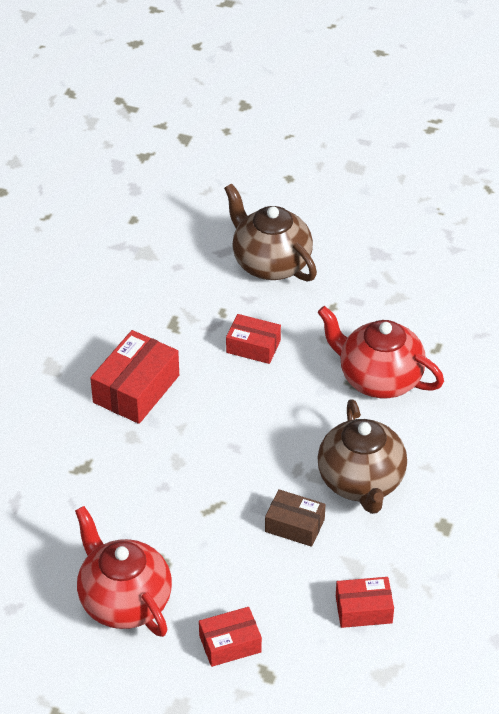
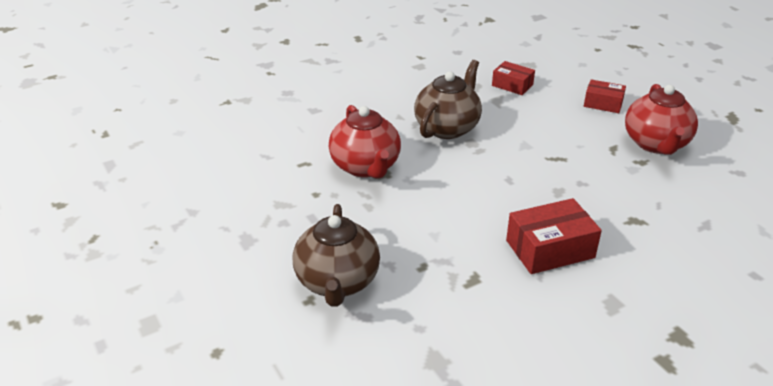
camera: 140 degrees left, 10 degrees down
red box [226,314,281,364] -> none
brown box [265,489,325,547] -> none

